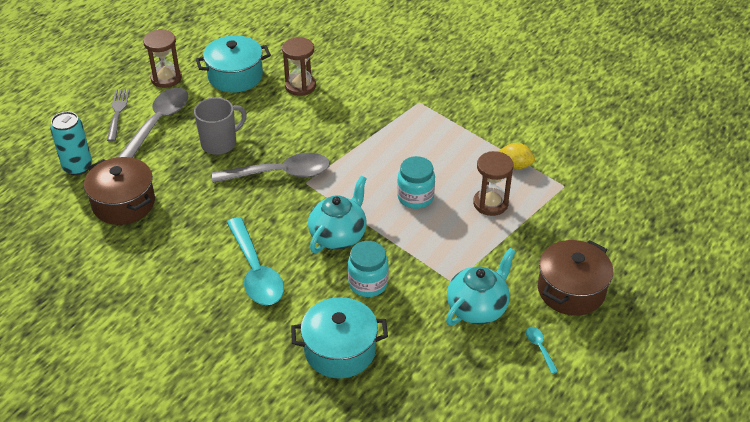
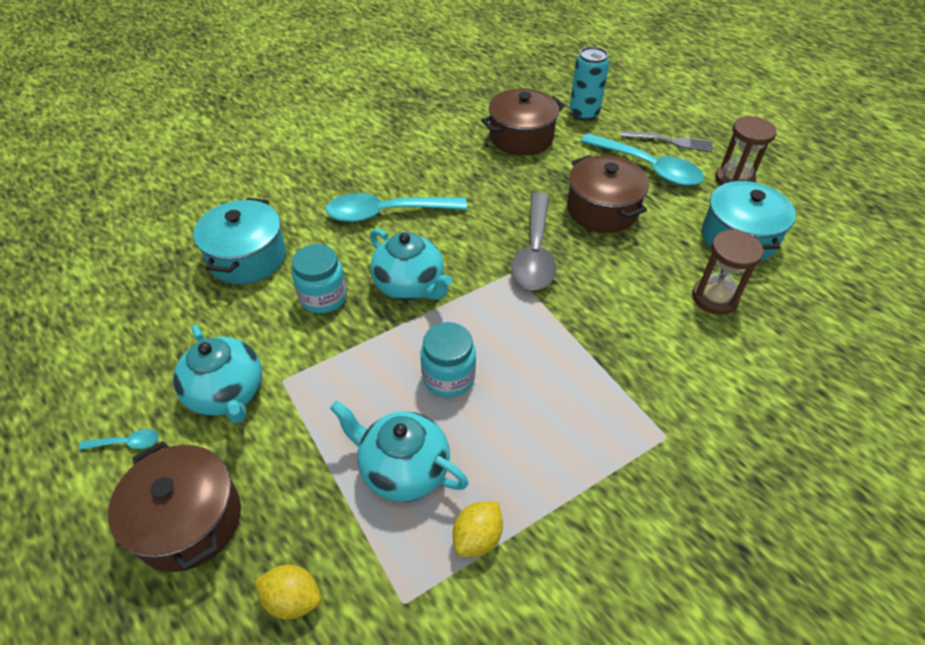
camera: 105 degrees right, 5 degrees up
grey spoon [118,88,189,158] -> turquoise spoon [581,133,704,186]
grey mug [194,97,247,155] -> brown pot [567,155,649,233]
brown hourglass [473,151,513,216] -> turquoise teapot [330,401,468,502]
none -> yellow lemon [254,565,321,619]

